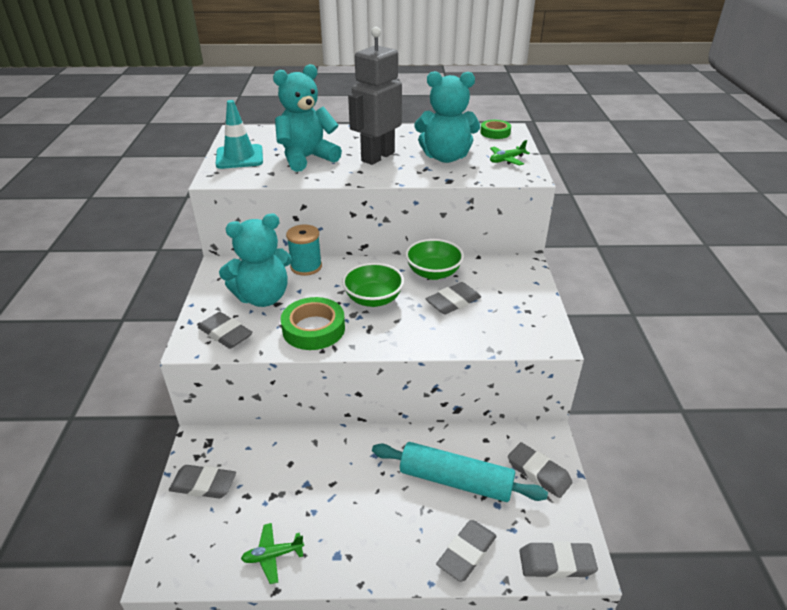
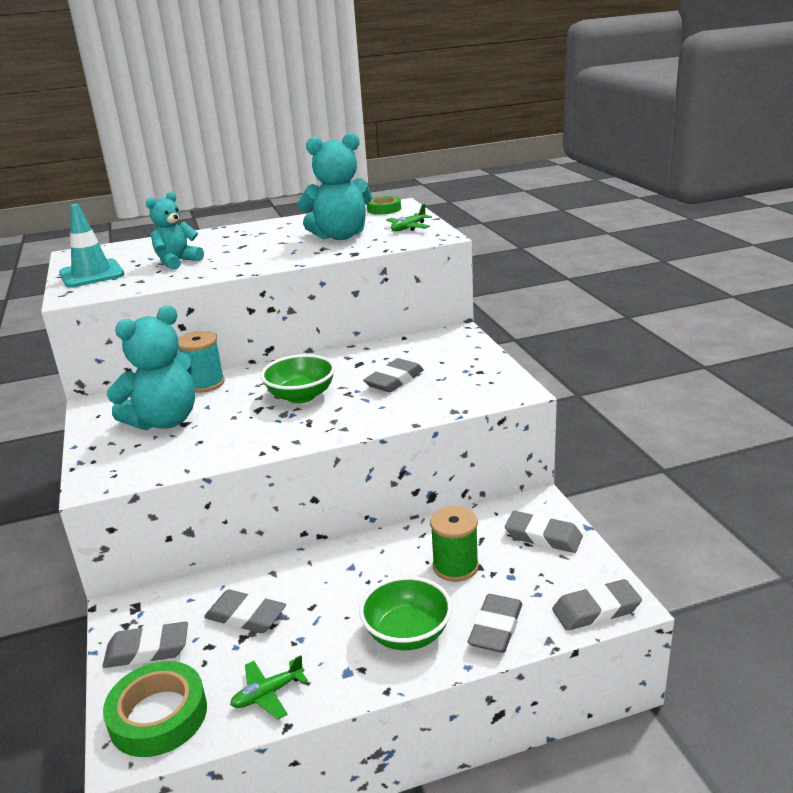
camera: 15 degrees left, 10 degrees down
grey eraser [198,312,253,349] -> grey eraser moved to [204,590,286,633]
turquoise teddy bear [273,64,342,172] -> turquoise teddy bear [146,192,204,270], size x0.64
green tape [281,297,345,350] -> green tape moved to [103,661,207,757]
grey robot [348,27,402,165] -> none
turquoise rolling pin [372,442,548,502] -> green spool [430,506,479,582]
green bowl [405,239,464,280] -> green bowl moved to [359,576,452,650]

